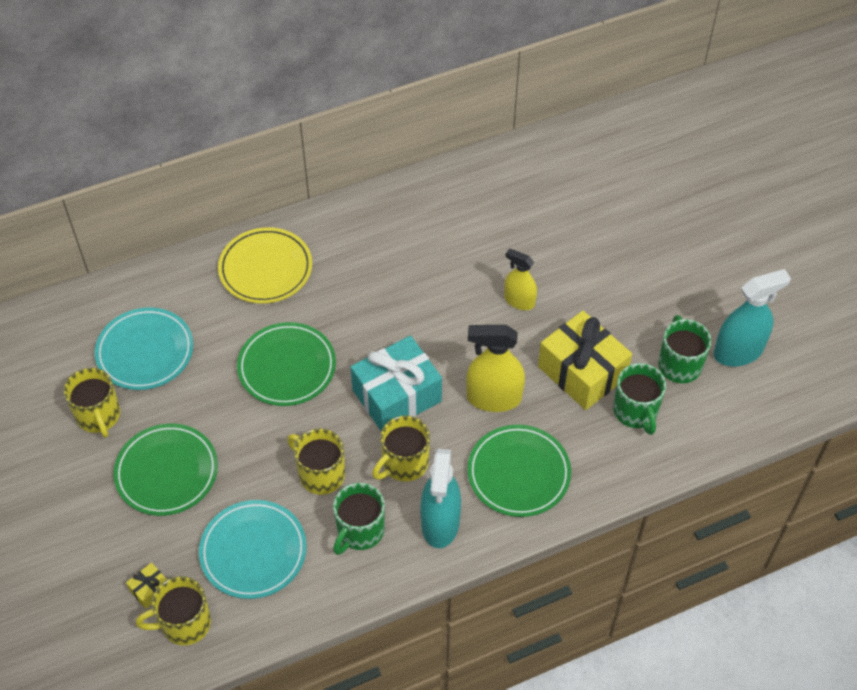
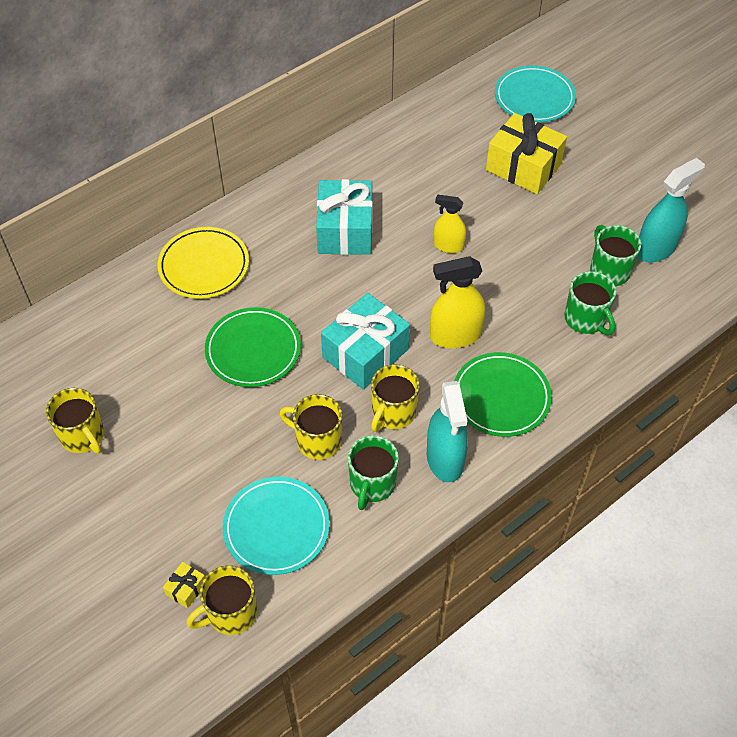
camera: 15 degrees left, 0 degrees up
turquoise plate [95,308,193,390] -> turquoise plate moved to [495,65,576,122]
green plate [114,423,218,516] -> none
yellow gift [538,311,632,410] -> yellow gift moved to [486,113,567,194]
none -> turquoise gift [316,179,373,255]

